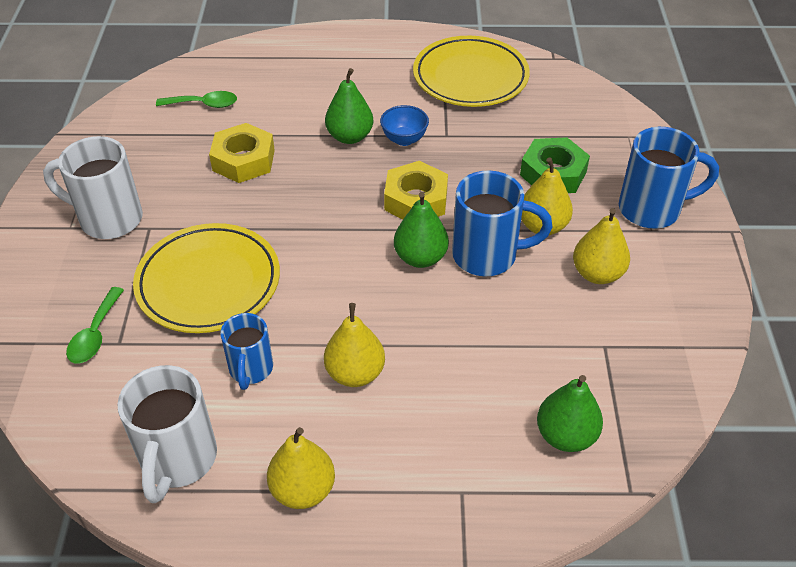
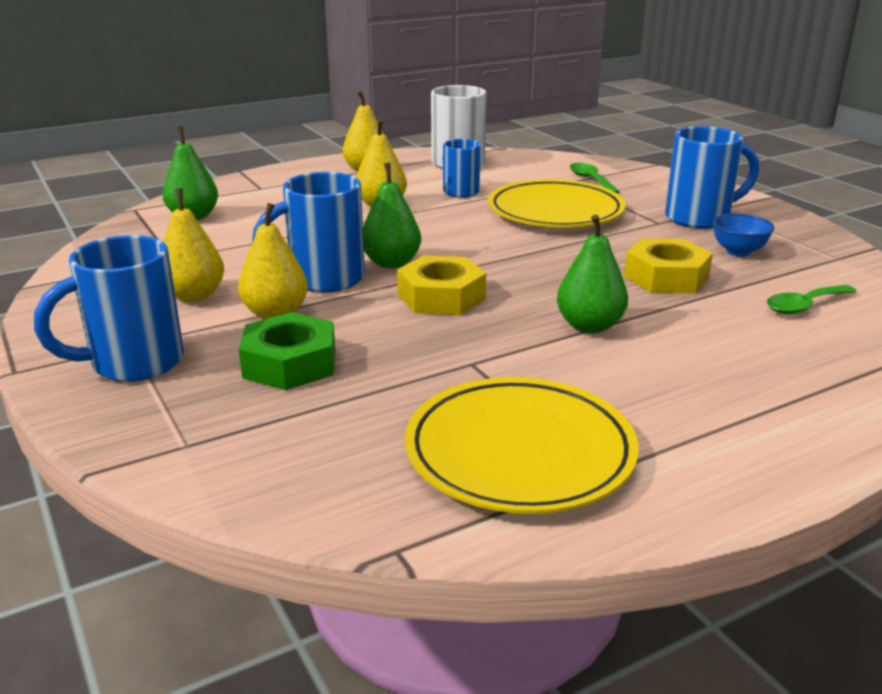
camera: 150 degrees right, 20 degrees down
white mug [43,136,143,239] -> blue mug [665,126,759,229]
blue bowl [380,105,429,146] -> blue bowl moved to [713,213,775,257]

